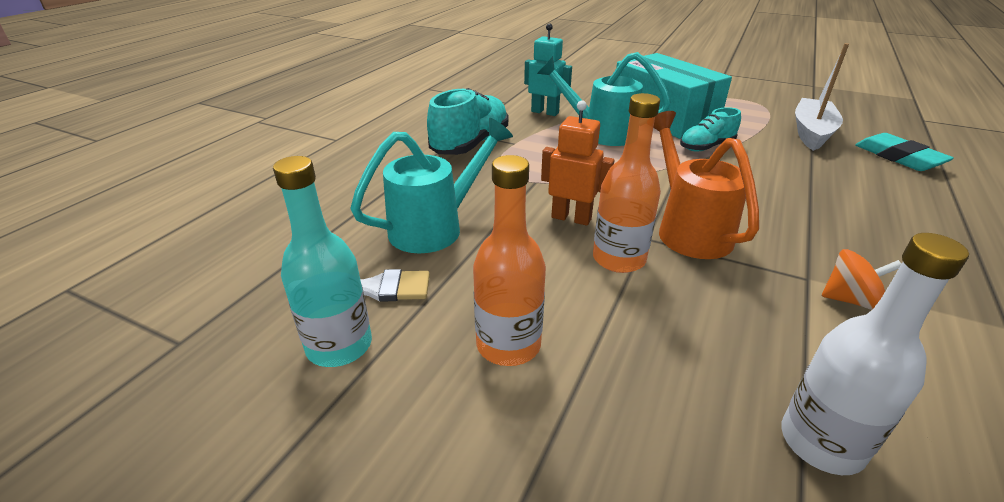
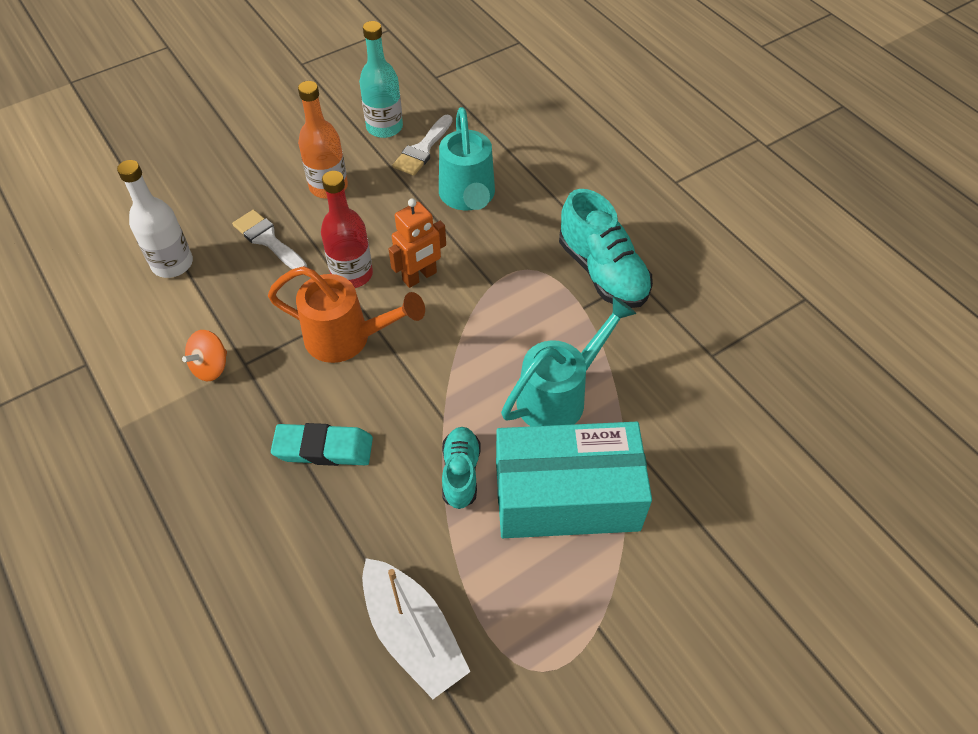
camera: 120 degrees right, 20 degrees up
turquoise robot [524,23,572,116] -> none
orange bottle [593,93,661,273] -> red bottle [321,171,373,288]
turquoise eraser [855,133,954,171] -> turquoise eraser moved to [271,423,373,466]
none -> white brush [232,210,307,269]

